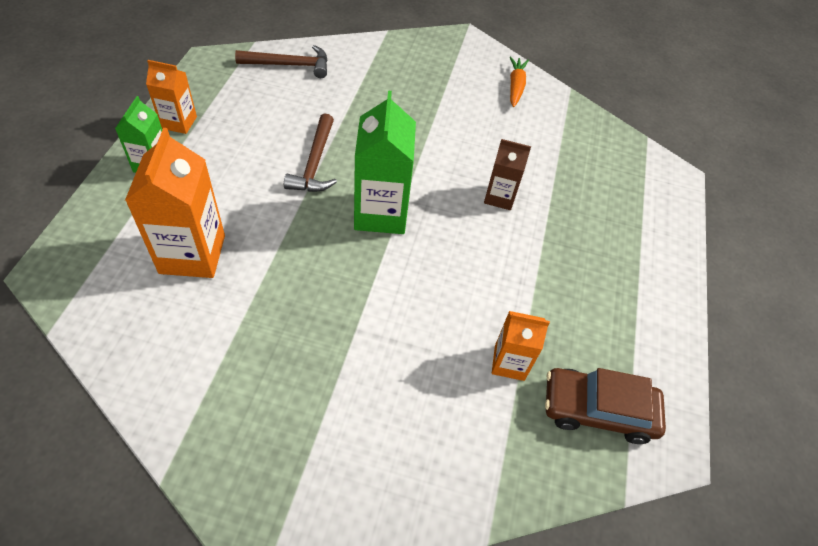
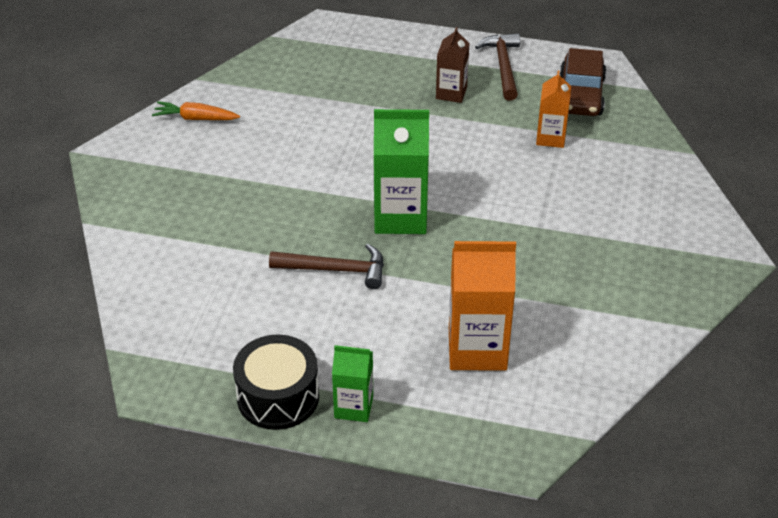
camera: 85 degrees left, 10 degrees down
orange carton [146,60,197,134] -> black drum [233,335,319,430]
brown hammer [235,45,328,78] -> brown hammer moved to [475,33,520,101]
brown carton [484,139,531,210] -> brown carton moved to [436,27,470,103]

